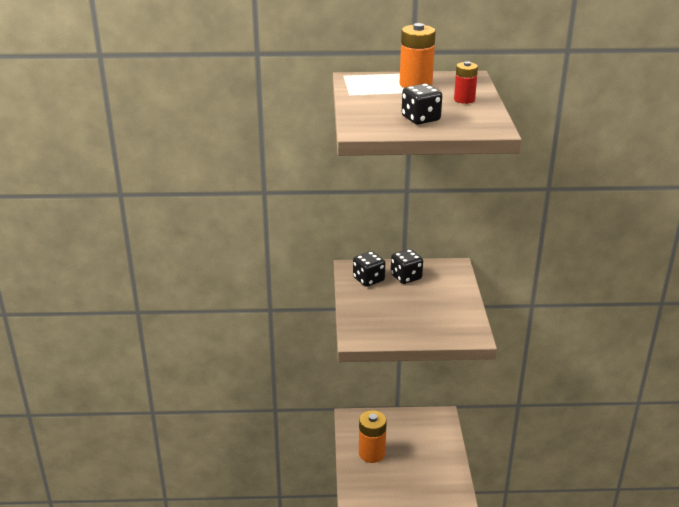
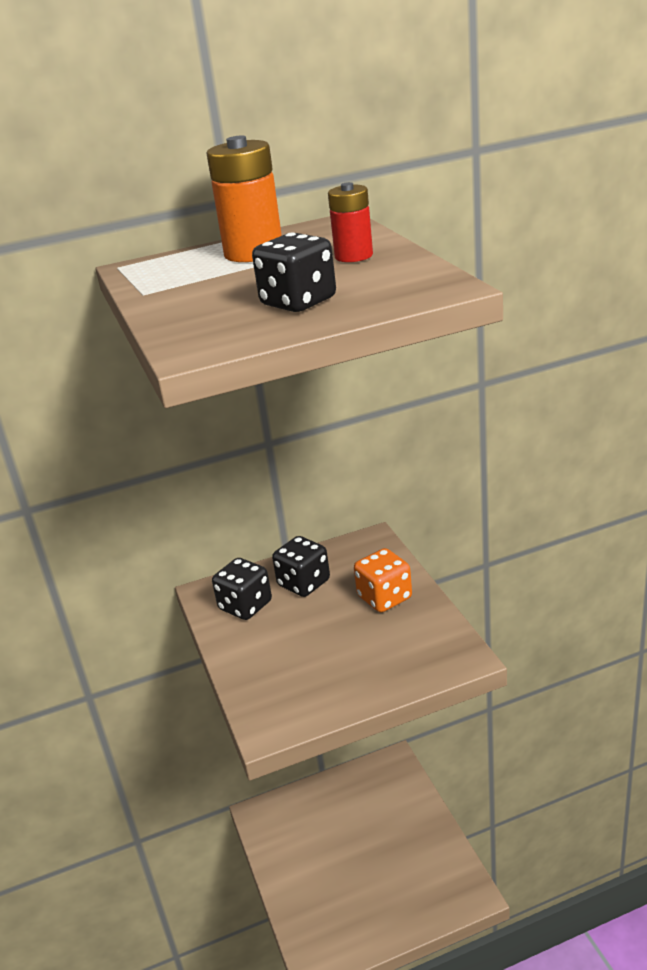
camera: 15 degrees left, 0 degrees up
orange battery [359,410,387,463] -> none
none -> orange dice [354,548,412,612]

